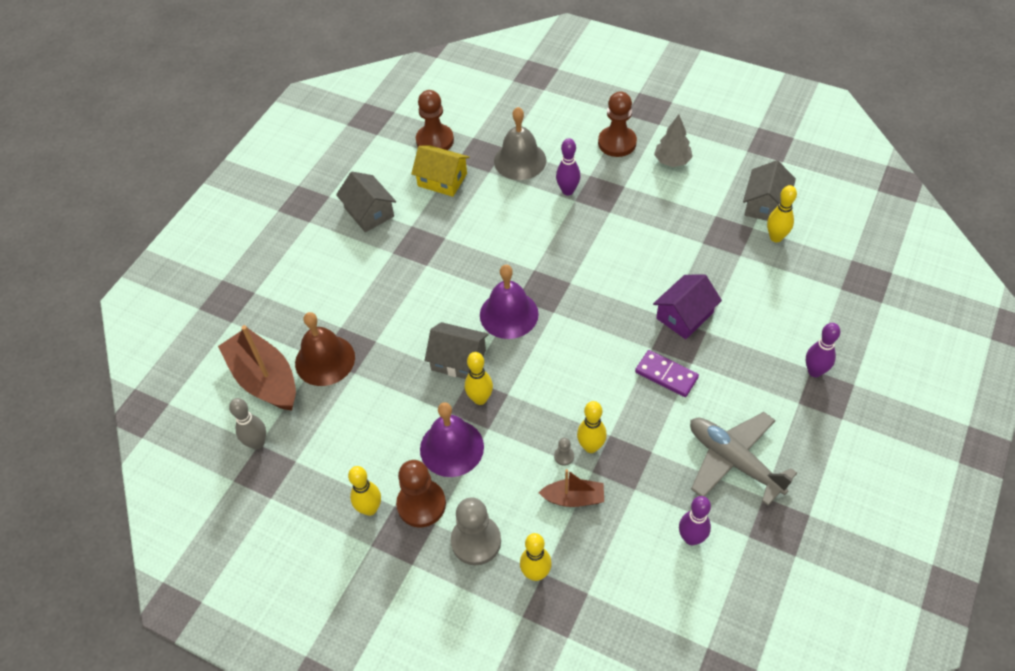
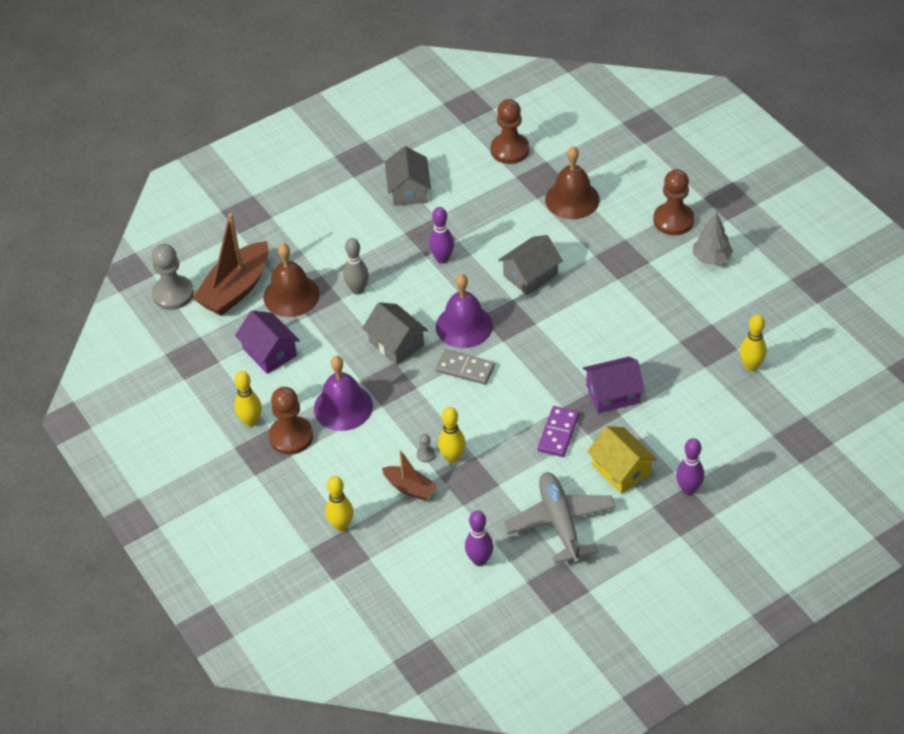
camera: 30 degrees right, 5 degrees down
brown boat [218,325,296,411] -> brown boat turned 135 degrees counterclockwise [192,213,269,316]
grey bowling pin [229,398,266,449] -> grey bowling pin moved to [343,238,369,295]
yellow house [411,145,469,197] -> yellow house moved to [587,426,657,494]
grey pawn [451,497,501,565] -> grey pawn moved to [152,244,194,310]
yellow bowling pin [465,352,493,405] -> none
grey bell [494,107,546,180] -> brown bell [545,146,600,219]
purple bowling pin [556,138,580,195] -> purple bowling pin moved to [429,207,454,264]
purple domino [635,350,699,397] -> purple domino turned 45 degrees clockwise [538,406,579,457]
grey house [743,160,796,221] -> grey house moved to [498,235,563,295]
none -> purple house [235,311,300,374]
none -> grey domino [436,349,495,385]

